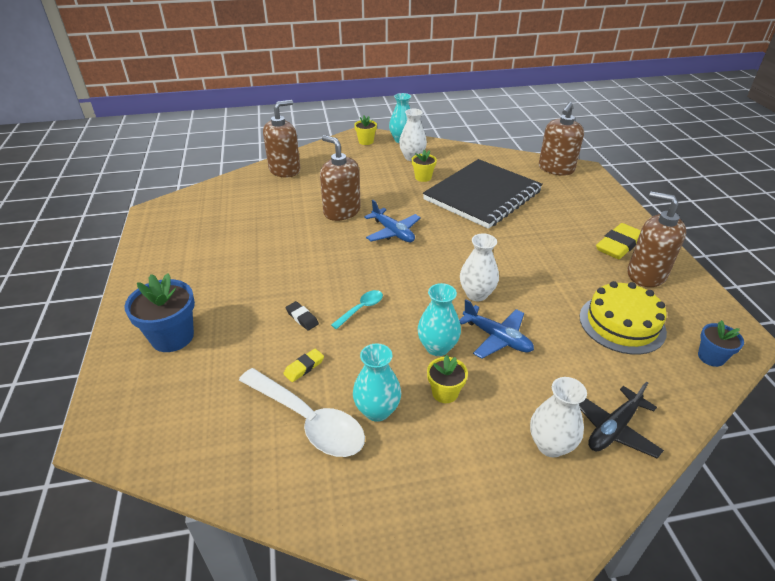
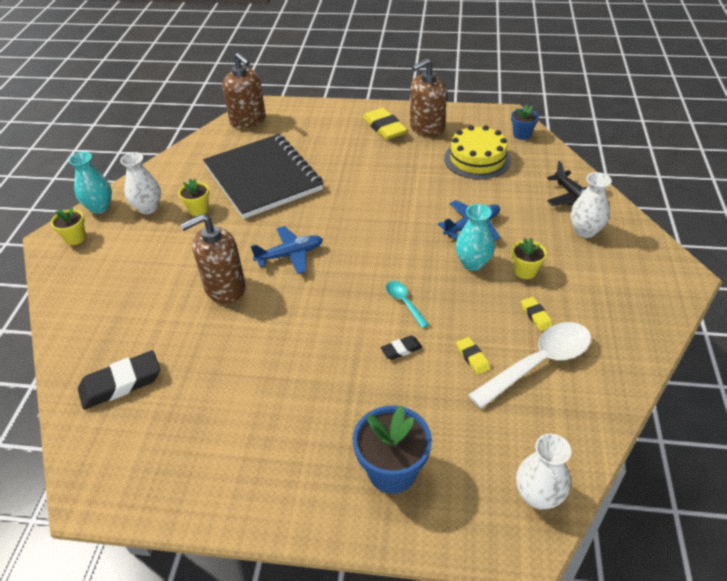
camera: 70 degrees left, 5 degrees up
brown soap dispenser [263,100,300,177] -> none
turquoise vase [353,343,401,422] -> yellow eraser [521,297,553,331]
white vase [460,233,499,301] -> white vase moved to [516,434,571,509]
none -> black eraser [78,350,161,410]

